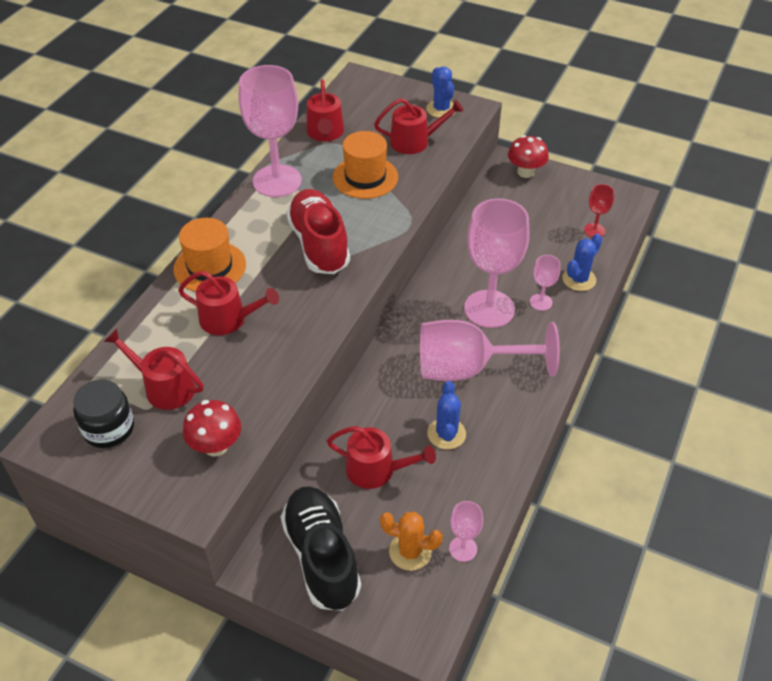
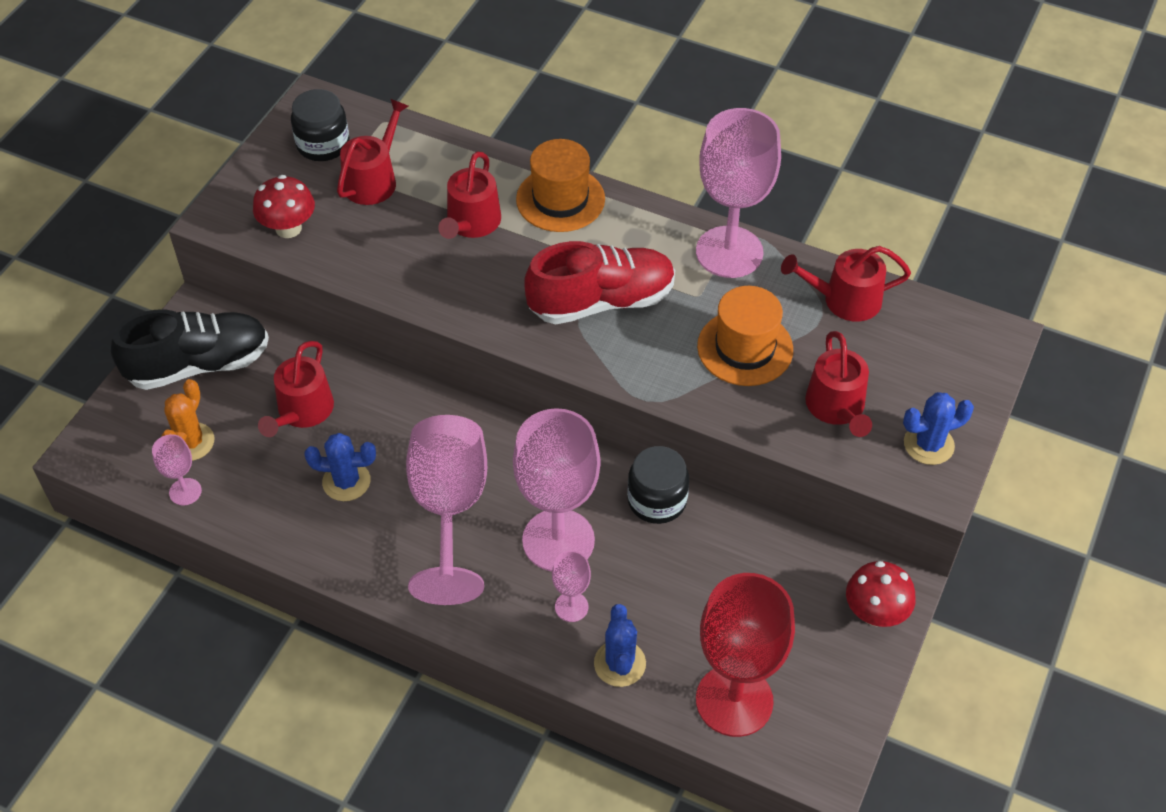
camera: 90 degrees right, 5 degrees up
blue cactus [562,234,602,291] -> blue cactus turned 45 degrees clockwise [594,604,646,687]
red goblet [584,184,615,237] -> red goblet [696,573,795,737], size x2.21
none -> black jar [627,446,689,524]

